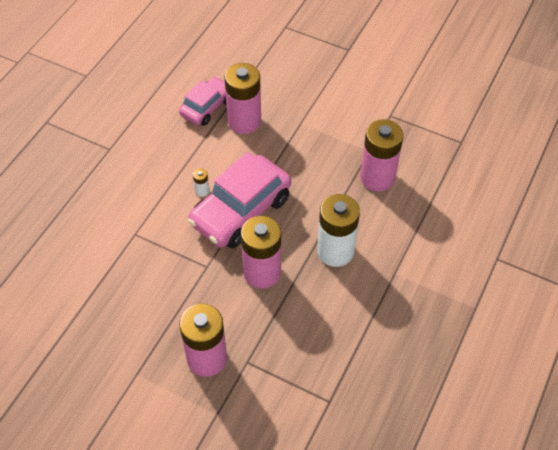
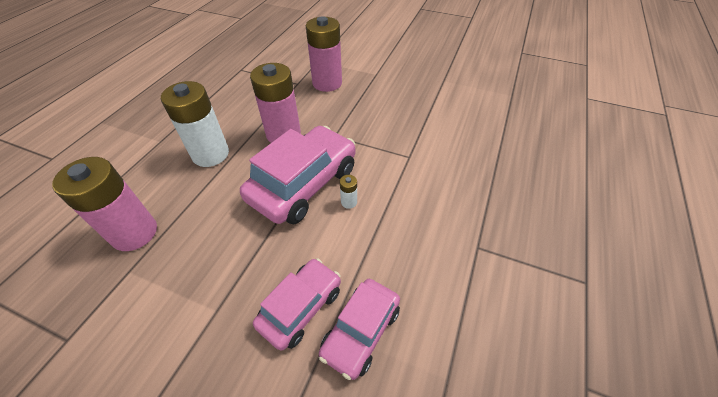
camera: 175 degrees right, 5 degrees down
pink battery [224,63,261,134] -> pink car [253,258,341,350]

